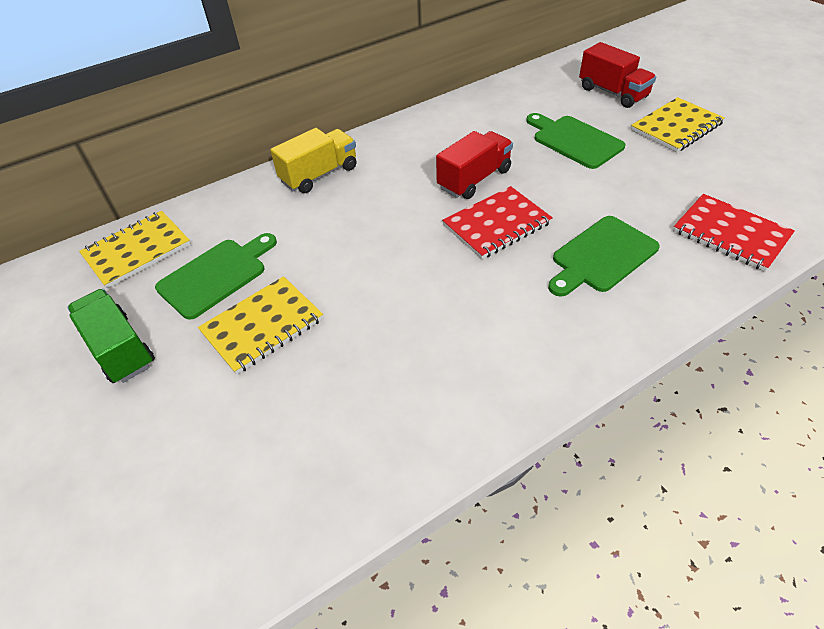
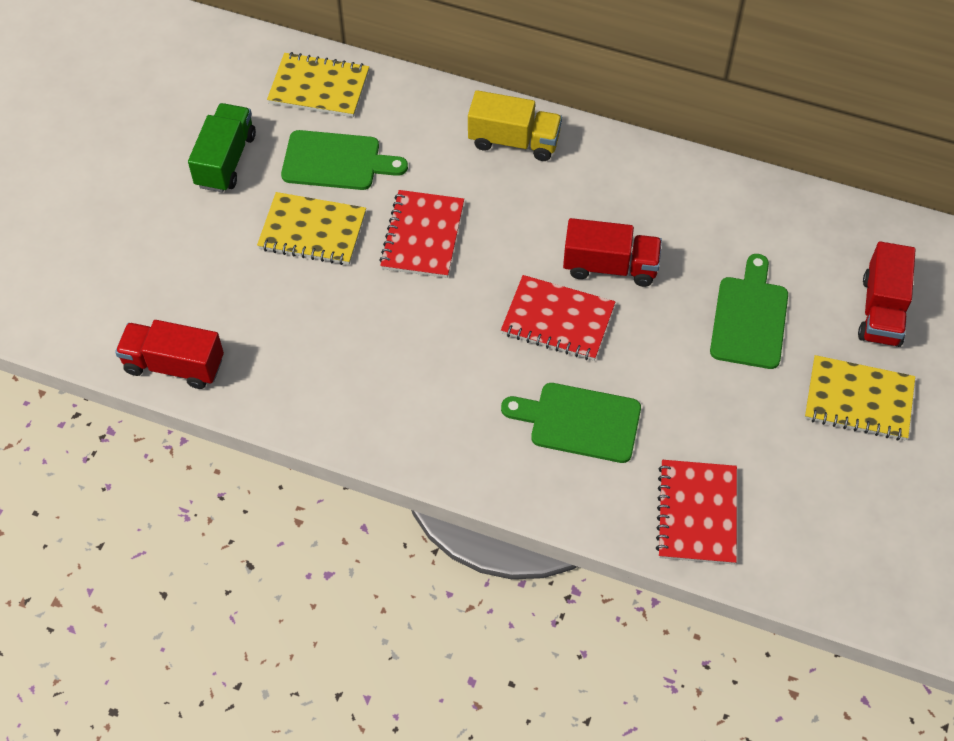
camera: 50 degrees right, 10 degrees up
none -> red truck [115,320,224,389]
none -> red notebook [379,190,464,278]

